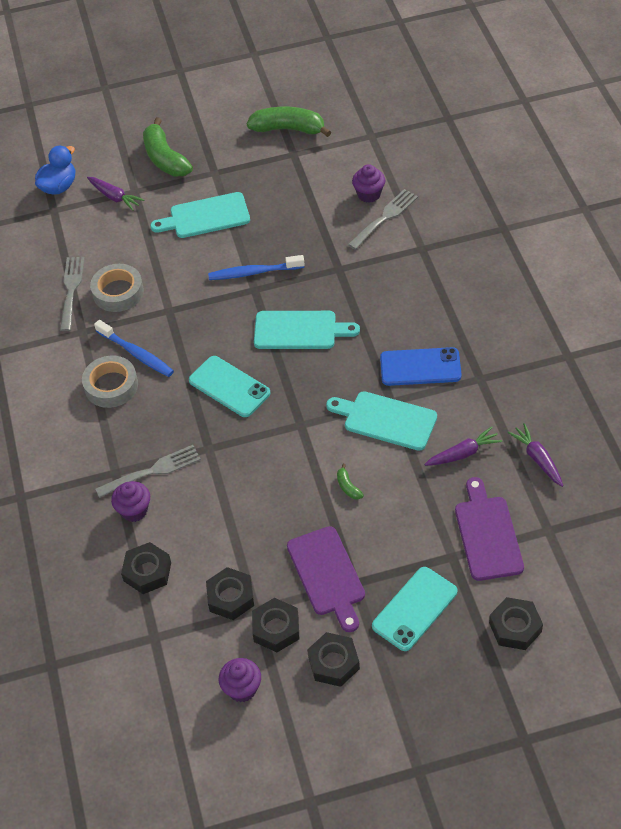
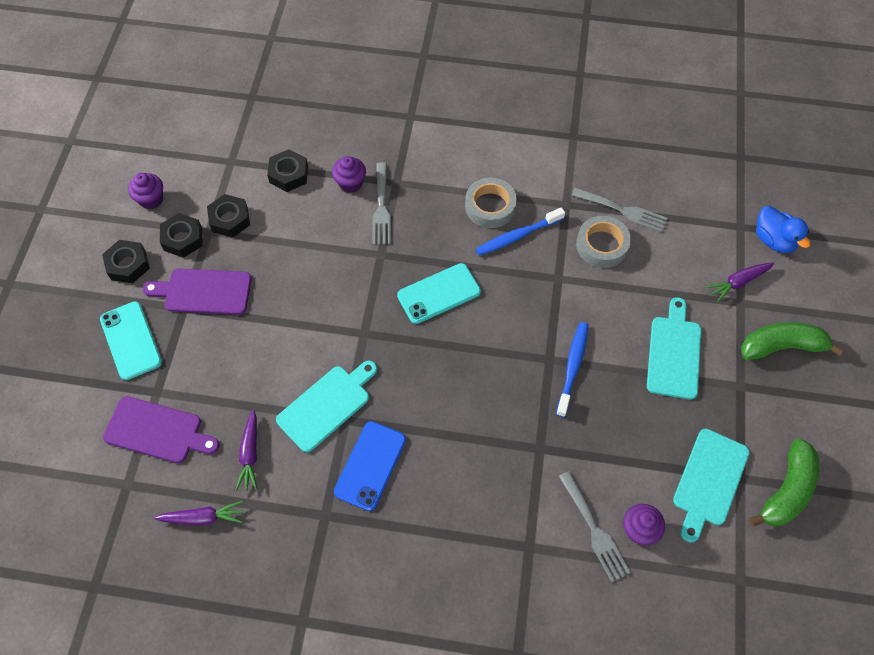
camera: 110 degrees right, 10 degrees up
turquoise cutting board [254,311,360,349] -> turquoise cutting board moved to [673,429,750,543]
green banana [337,464,364,499] -> none
black nut [489,597,543,650] -> none

